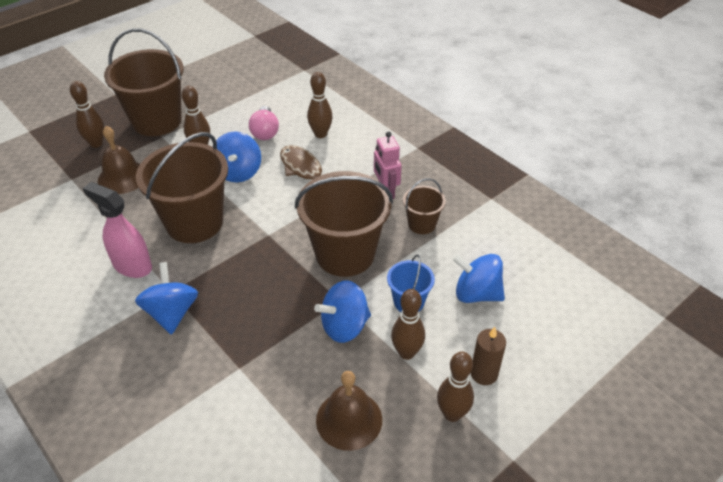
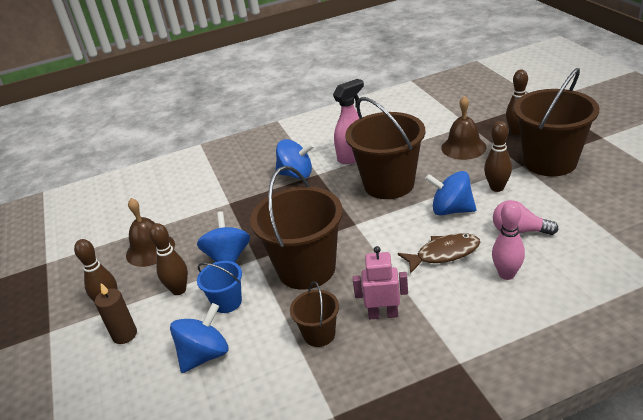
camera: 115 degrees right, 10 degrees down
brown bowling pin [307,72,333,138] -> pink bowling pin [492,201,525,280]

